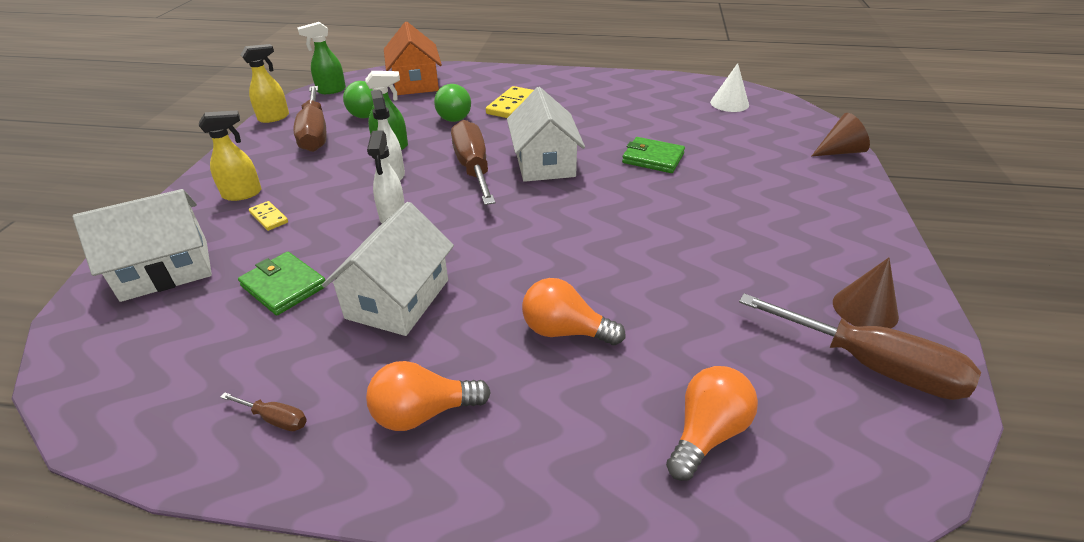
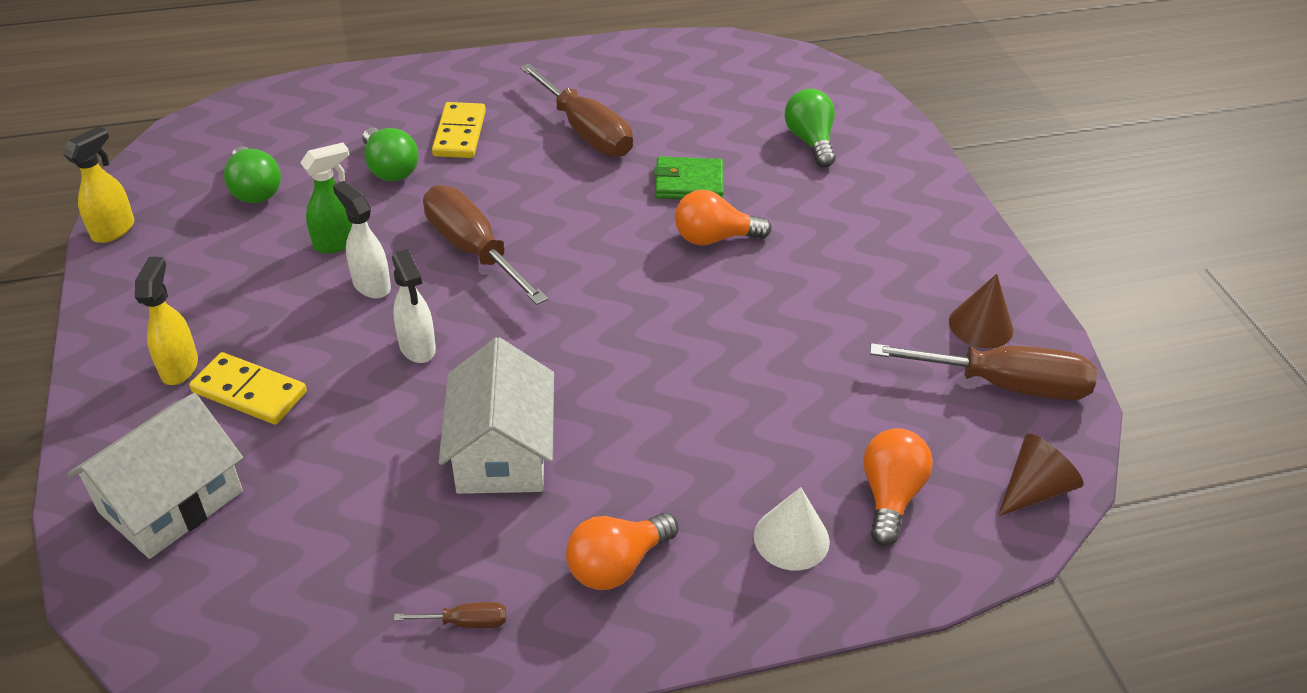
camera: 25 degrees left, 5 degrees up
yellow spray bottle [199,110,262,201] -> yellow spray bottle turned 45 degrees counterclockwise [135,257,198,385]
green wallet [238,252,325,316] -> none
yellow domino [249,201,288,231] -> yellow domino [189,352,307,425], size x1.72
brown screwdriver [294,86,327,152] -> brown screwdriver moved to [520,64,633,157]
green spray bottle [297,22,346,94] -> none
orange house [384,22,442,95] -> none
white house [507,87,585,182] -> none
orange light bulb [522,278,625,345] -> orange light bulb moved to [675,190,772,246]
white cone [710,63,749,112] -> white cone moved to [754,487,830,570]
brown cone [812,113,870,156] -> brown cone moved to [998,434,1084,516]
none -> green light bulb [784,89,835,167]

